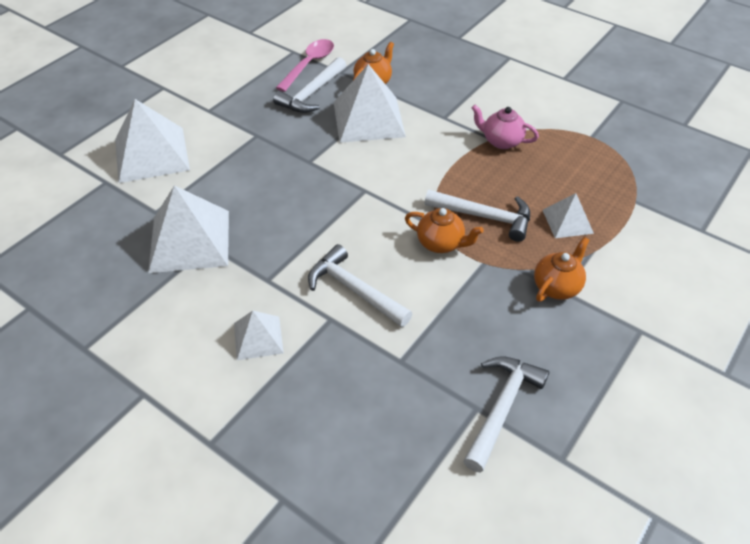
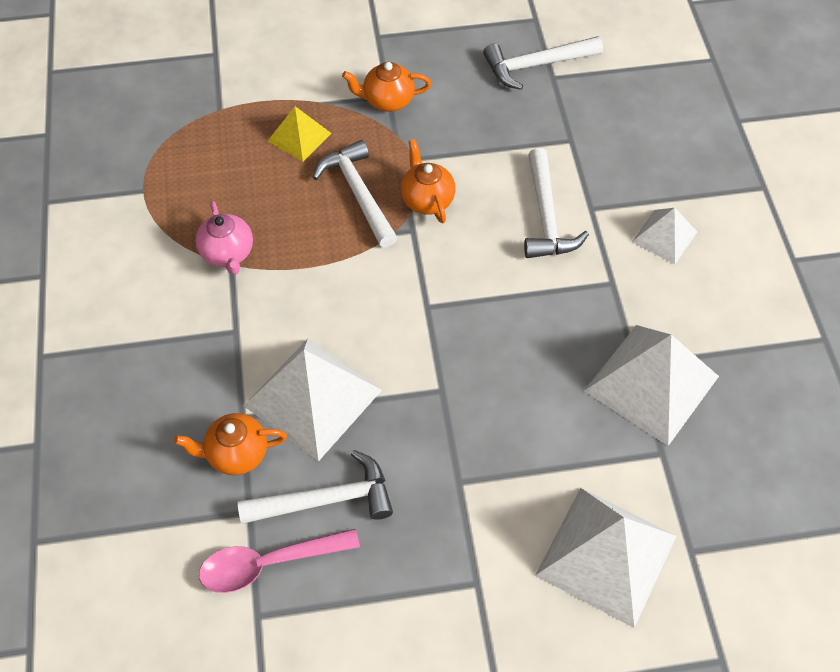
camera: 135 degrees left, 10 degrees up
white pyramid [543,193,594,238] -> yellow pyramid [268,106,331,162]

